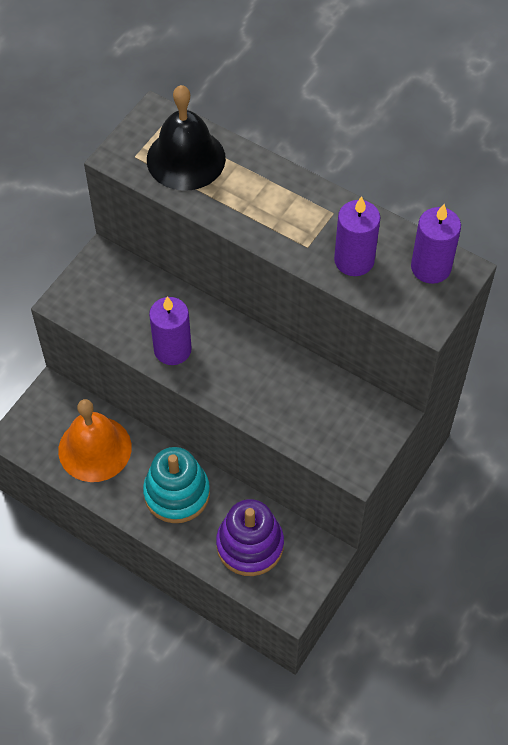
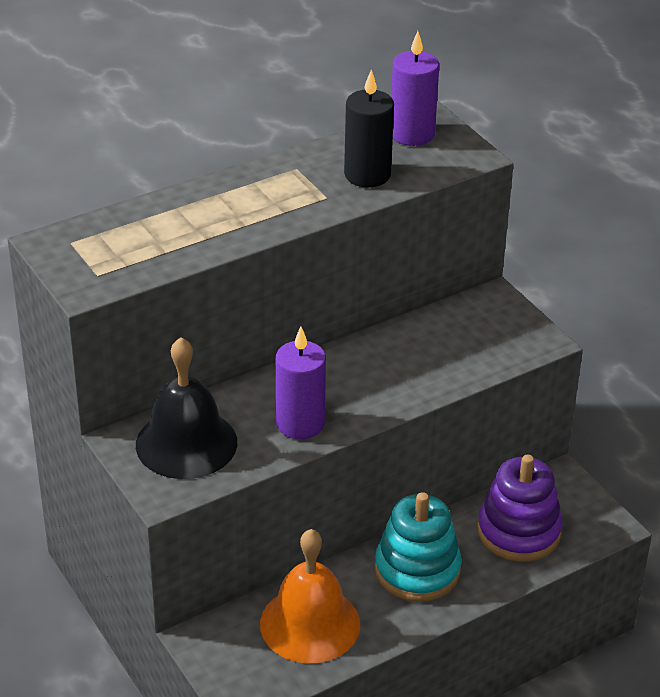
camera: 65 degrees left, 20 degrees down
black bell [147,85,226,191] -> black bell moved to [136,337,237,479]
purple candle [334,196,381,276] -> black candle [344,70,394,187]

